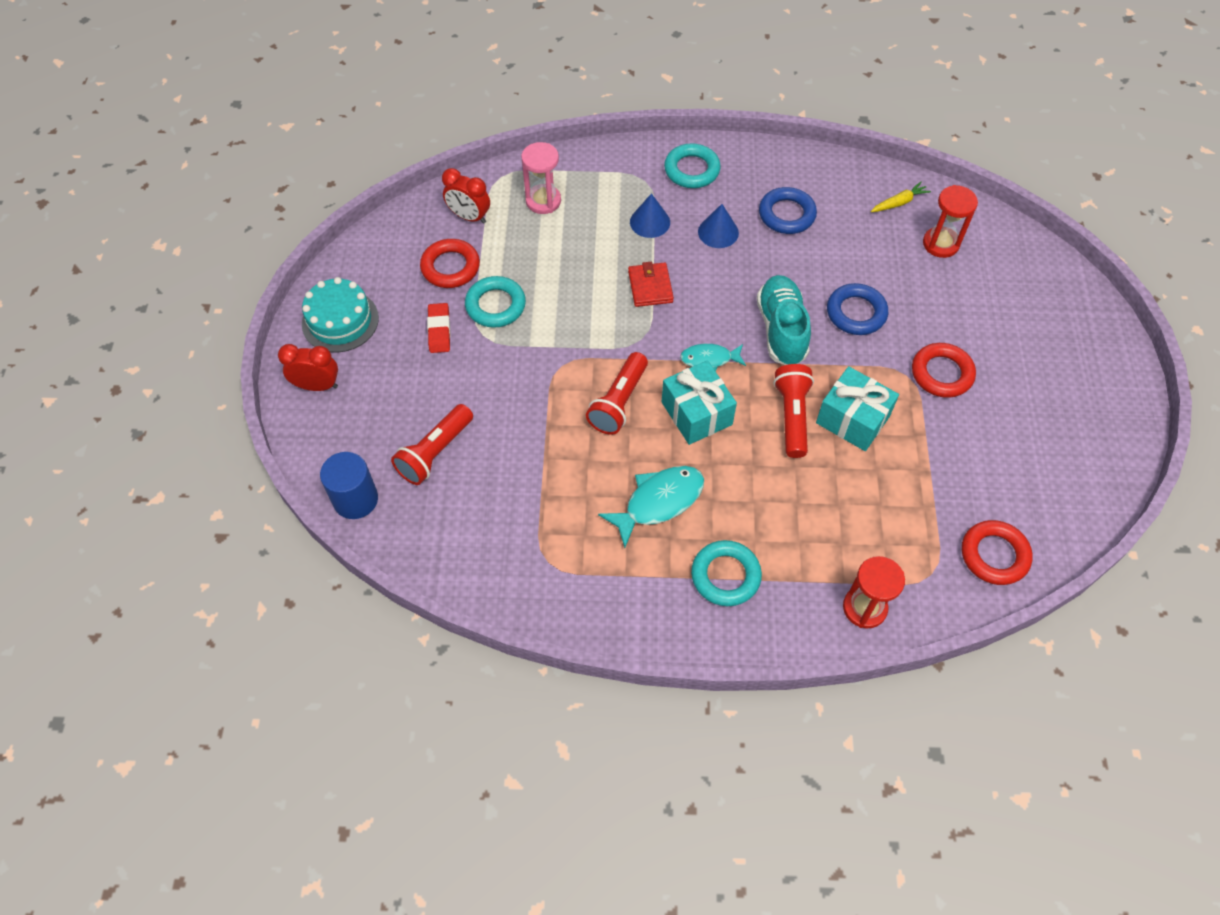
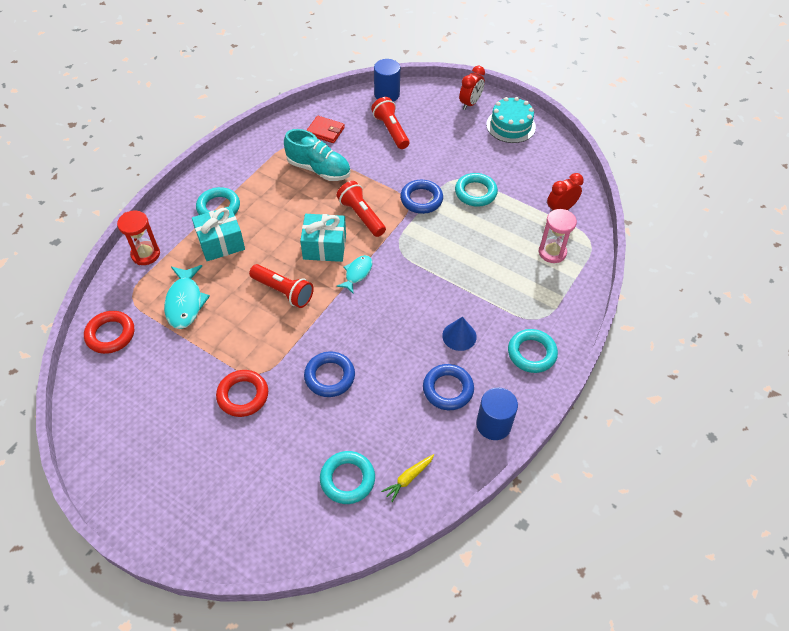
camera: 120 degrees right, 5 degrees down
red ring [420,239,480,288] -> none
red eraser [427,303,450,353] -> none
turquoise fish [598,466,704,548] -> turquoise fish moved to [164,265,210,329]
red wallet [628,262,674,307] -> red wallet moved to [307,116,345,143]
blue cone [630,193,670,238] -> none
turquoise shoe [757,275,811,365] -> turquoise shoe moved to [284,129,350,181]
turquoise gift [816,366,899,451] -> turquoise gift moved to [192,206,245,261]
yellow carrot [871,181,931,212] -> yellow carrot turned 45 degrees clockwise [381,454,434,502]
red hourglass [923,185,978,258] -> turquoise ring [320,451,375,504]
none -> blue ring [400,180,443,214]
none -> blue cylinder [476,387,518,440]

